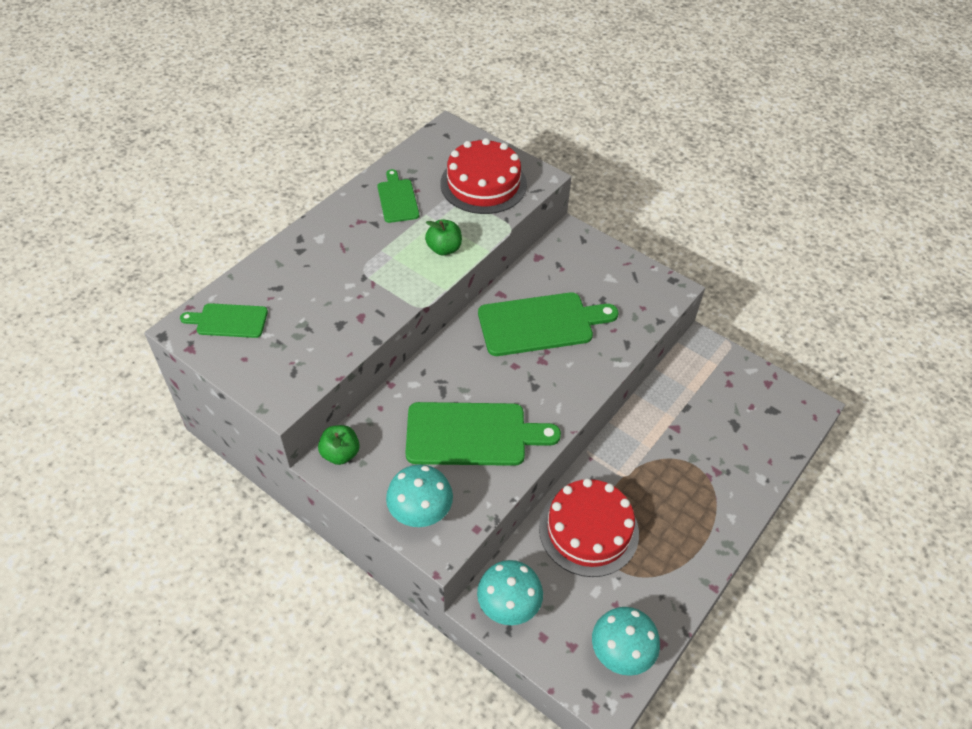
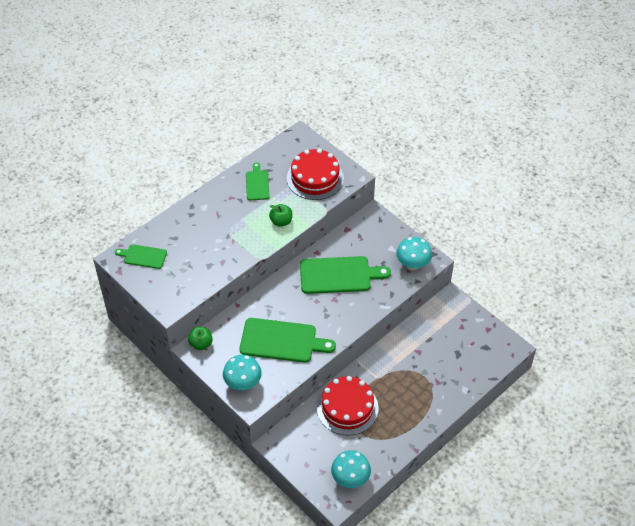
camera: 10 degrees right, 0 degrees up
turquoise mushroom [477,560,543,625] -> turquoise mushroom moved to [396,237,432,270]

